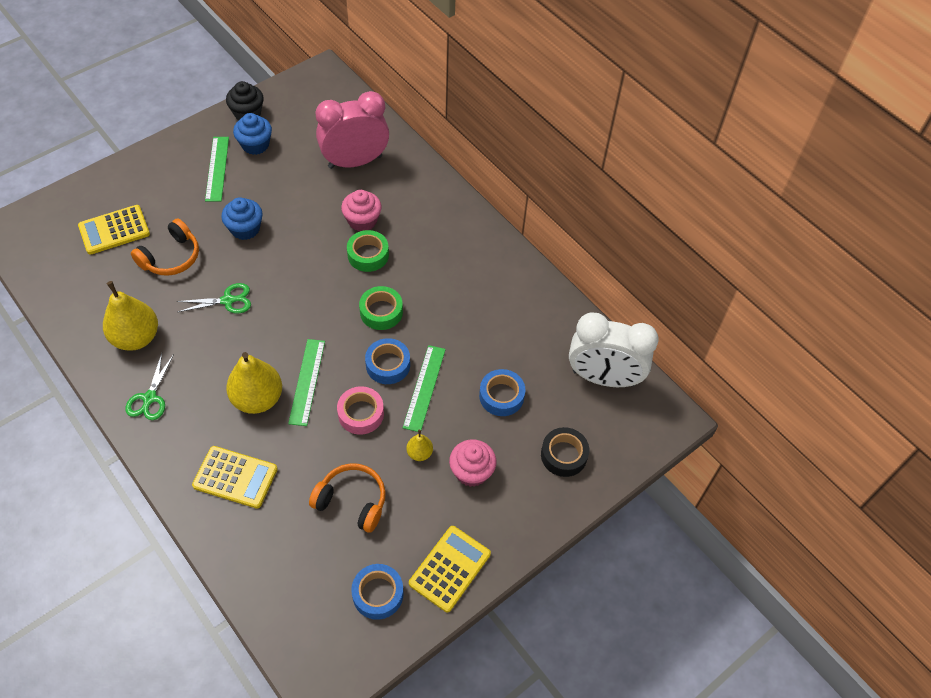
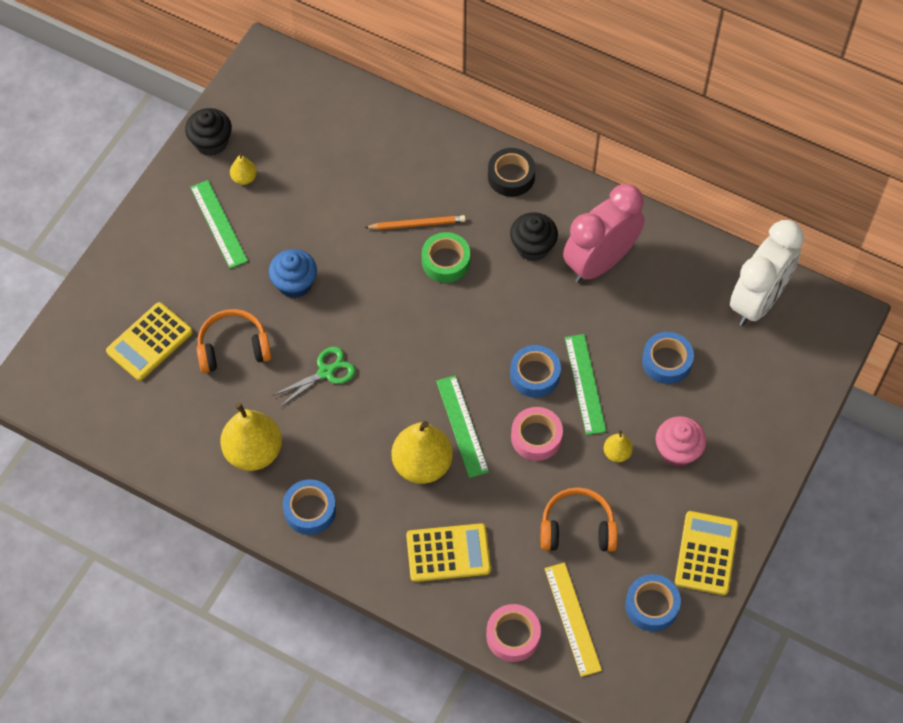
camera: 20 degrees left, 5 degrees up
green scissors [125,353,174,420] -> blue tape [283,479,336,535]
orange headphones [131,218,199,276] -> orange headphones turned 120 degrees counterclockwise [197,309,272,373]
blue cupcake [233,113,272,155] -> yellow pear [230,152,257,185]
pink clock [315,91,389,169] -> pink clock moved to [563,184,644,283]
pink cupcake [341,190,382,231] -> orange pencil [364,215,466,230]
green tape [359,286,403,330] -> none
black tape [541,427,589,477] -> black tape moved to [488,148,536,197]
white clock [569,312,658,387] -> white clock turned 45 degrees counterclockwise [730,220,804,326]
none -> pink tape [486,604,541,662]
none -> black cupcake [510,212,558,261]
none -> yellow ruler [544,563,602,677]

